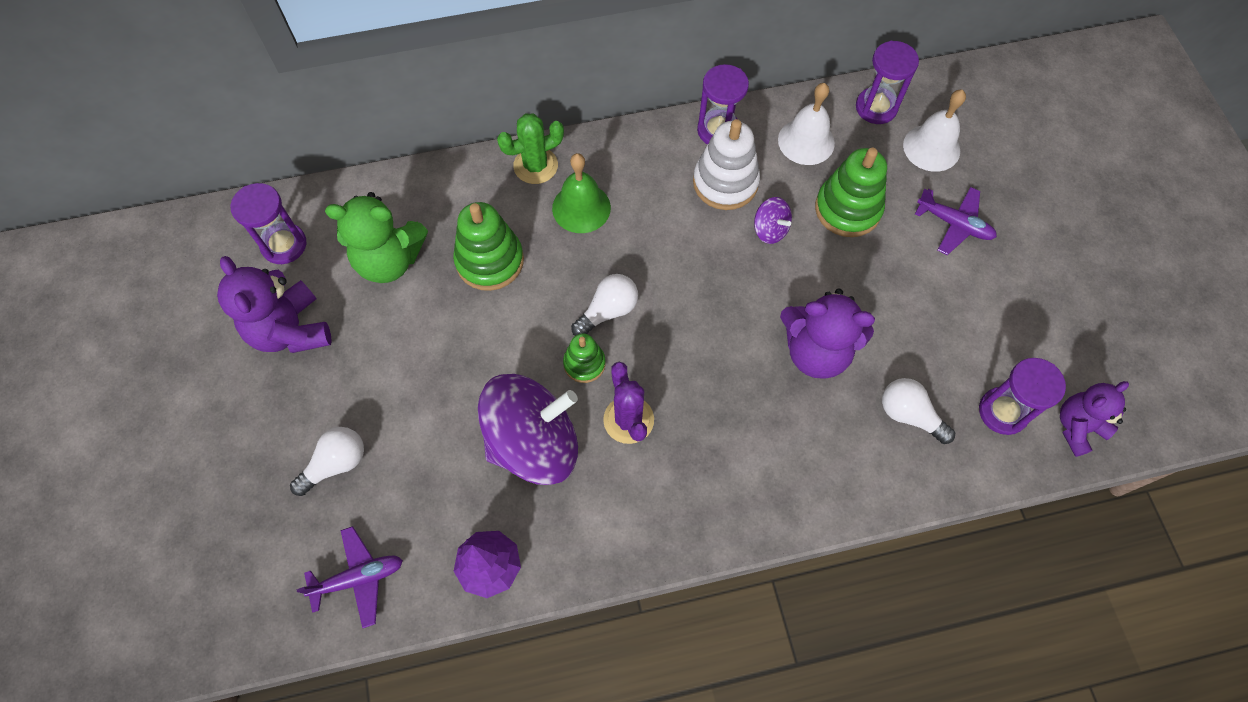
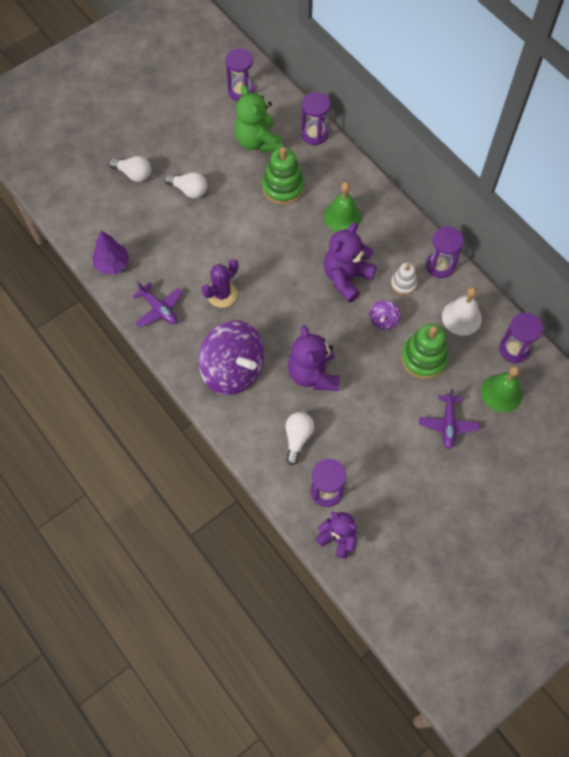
camera: 65 degrees right, 0 degrees up
purple teddy bear [217,256,332,353] -> purple teddy bear moved to [324,222,377,303]
purple plane [296,526,403,628] -> purple plane moved to [133,281,183,327]
purple spinning top [478,374,578,485] -> purple spinning top moved to [198,320,265,395]
green cactus [497,113,564,184] -> none
green stacking toy [563,333,606,383] -> none
white light bulb [571,274,638,336] -> white light bulb moved to [164,172,207,198]
white stacking toy [693,119,760,210] -> white stacking toy [391,263,417,295], size x0.59
white bell [903,90,966,172] -> green bell [481,366,523,412]
none -> purple hourglass [301,92,330,145]

